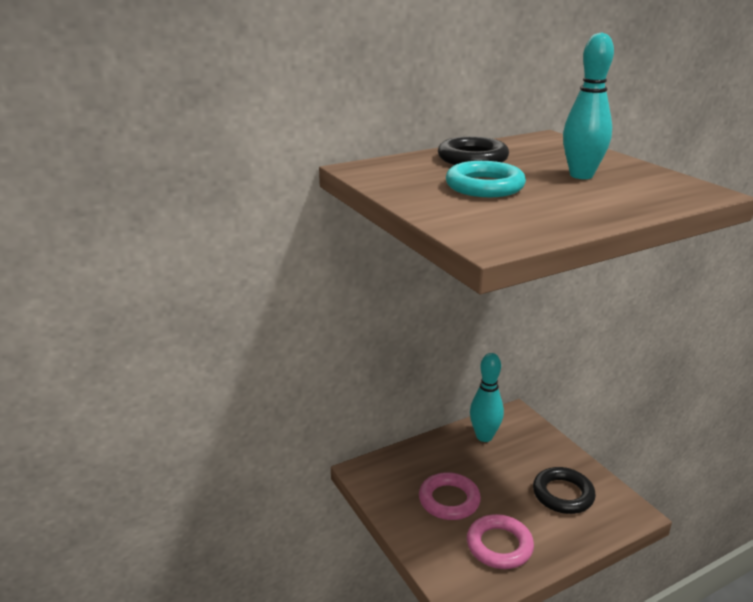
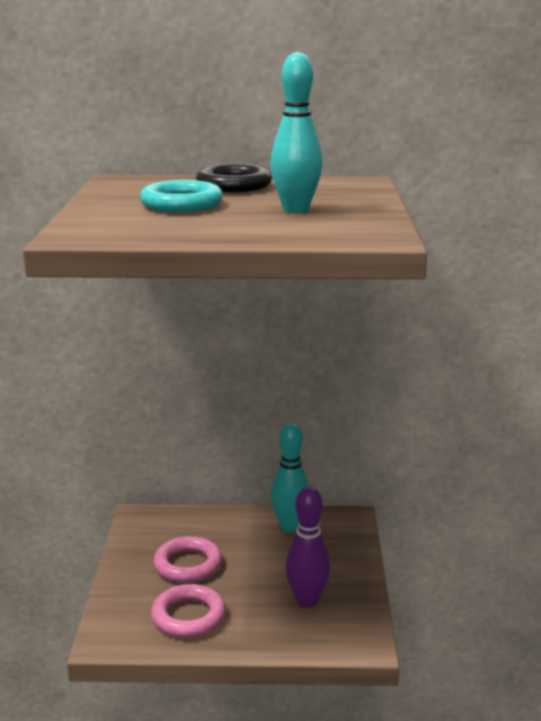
camera: 30 degrees right, 5 degrees down
black ring [533,467,596,514] -> purple bowling pin [286,486,330,608]

